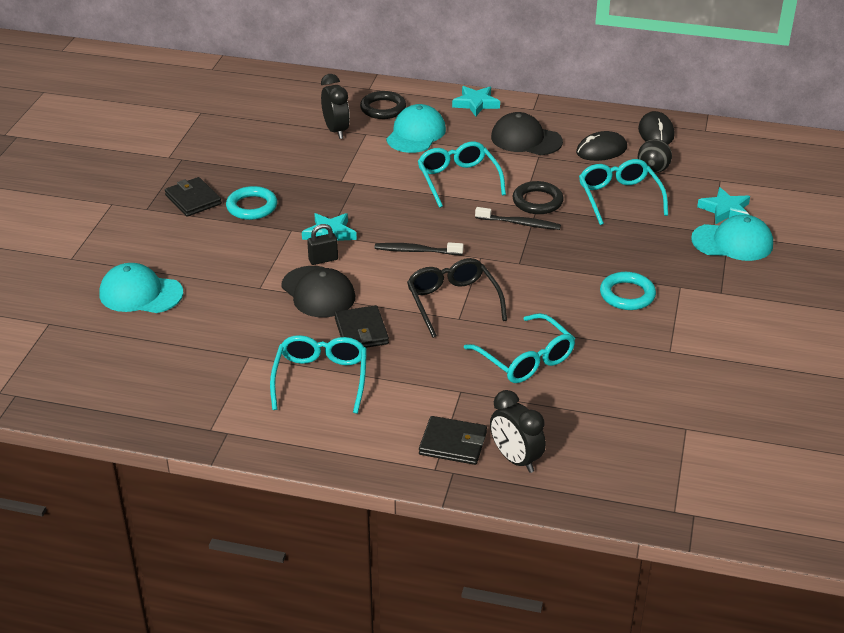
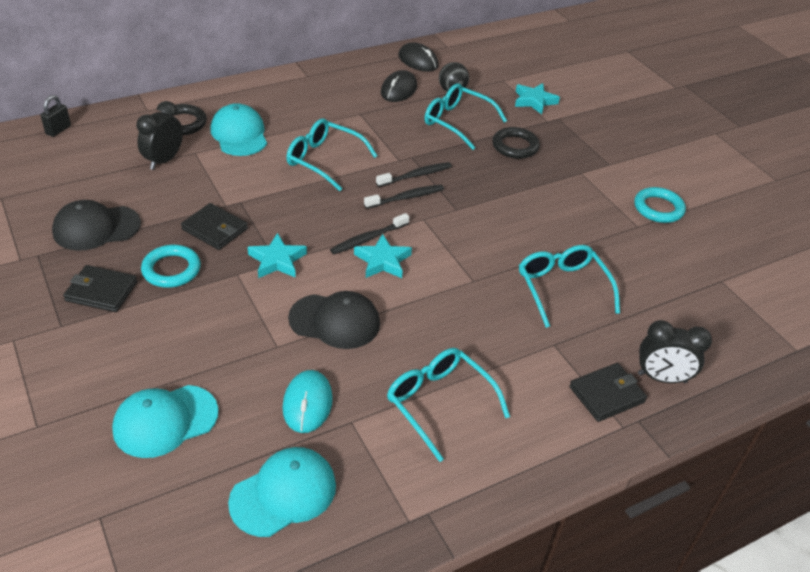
camera: 45 degrees left, 5 degrees up
black padlock [307,224,338,265] -> black padlock moved to [41,95,71,137]
black clock [321,74,350,139] -> black clock turned 90 degrees counterclockwise [136,101,183,170]
black wallet [334,305,389,348] -> black wallet moved to [181,203,248,250]
black glasses [407,258,507,338] -> none
turquoise star [452,86,500,117] -> turquoise star moved to [354,234,412,278]
turquoise glasses [464,313,575,383] -> turquoise glasses turned 120 degrees counterclockwise [519,245,620,328]
black cap [491,112,563,155] -> black cap moved to [52,200,141,251]
black ring [512,181,564,214] -> black ring moved to [492,127,540,159]
turquoise ring [600,272,656,310] -> turquoise ring moved to [634,187,686,223]
turquoise cap [691,215,773,261] -> turquoise cap moved to [228,447,336,537]
none -> turquoise mouse [282,370,333,433]
none -> black toothbrush [364,185,444,209]

